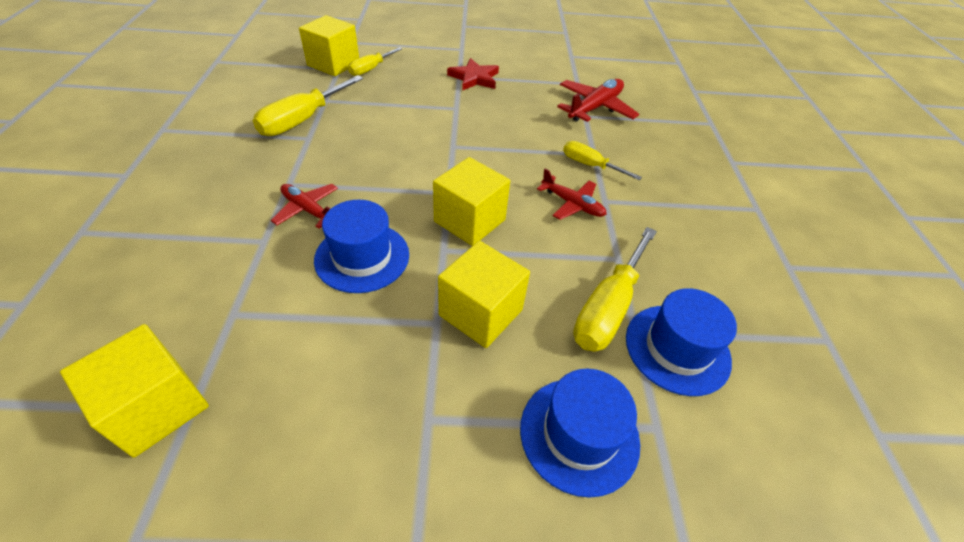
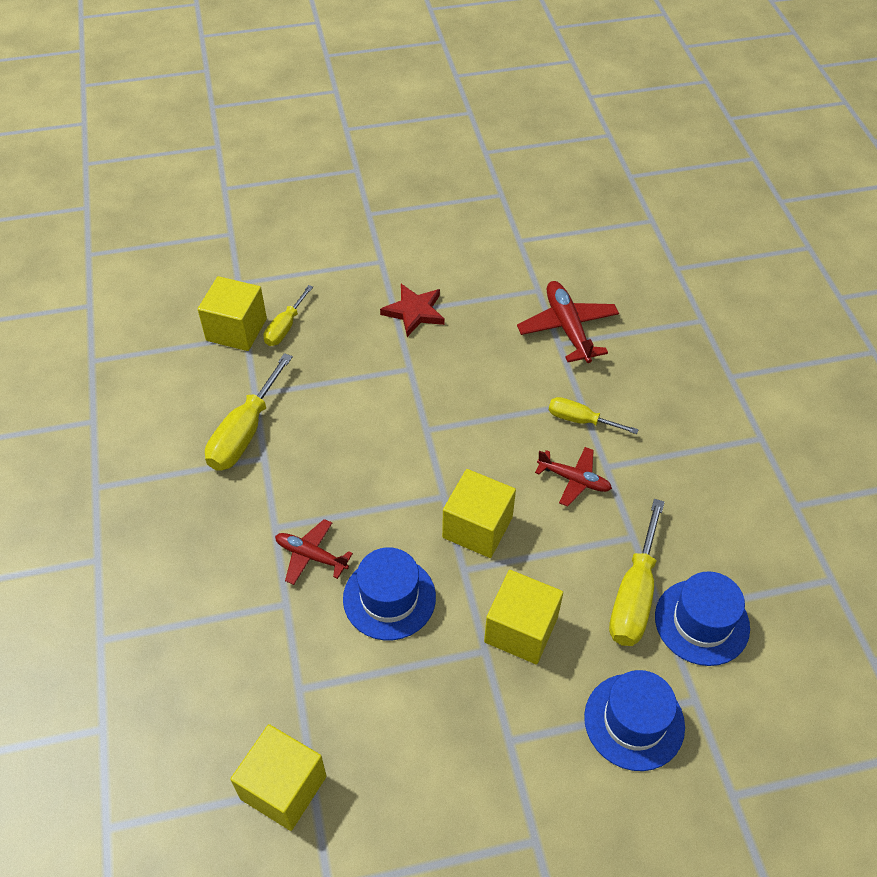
camera: 10 degrees left, 5 degrees up
red plane [557,79,639,122] -> red plane turned 45 degrees counterclockwise [517,281,619,363]

